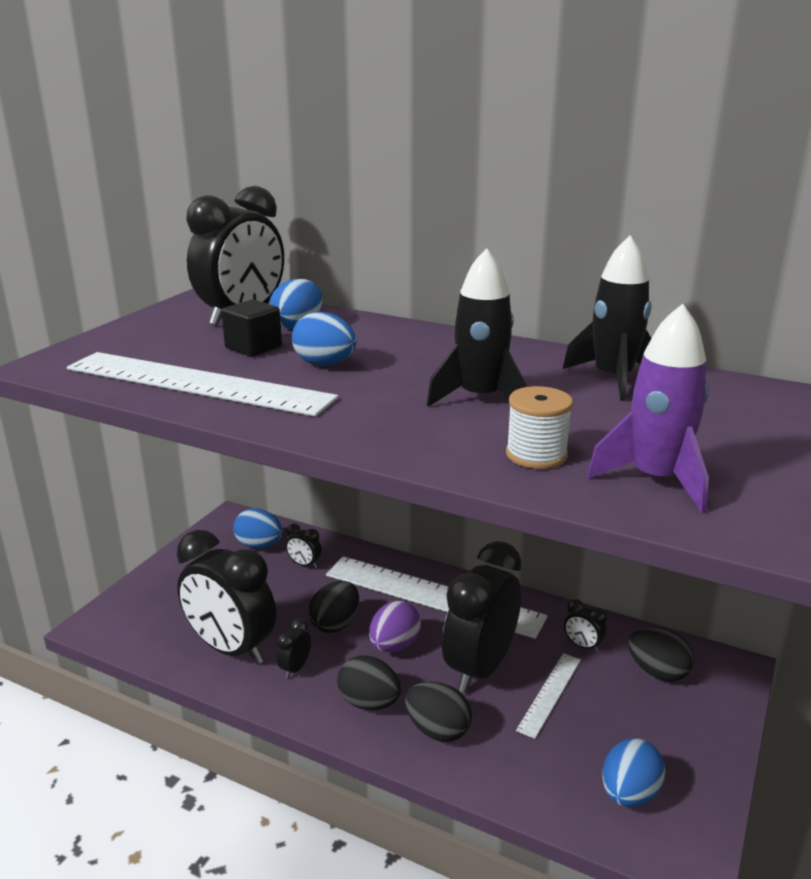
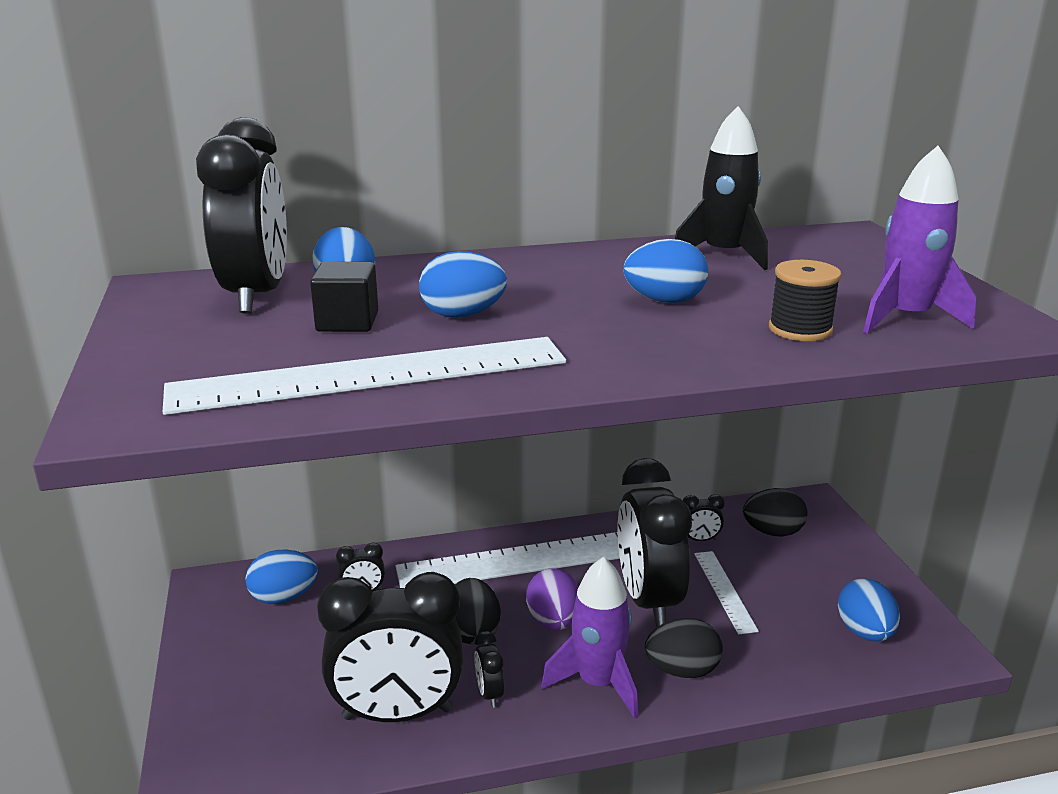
camera: 40 degrees left, 0 degrees up
black egg [337,655,401,710] -> purple rocket [541,557,638,718]
black rocket [427,248,527,407] -> blue egg [623,239,708,303]
white spool [506,386,573,469] -> black spool [769,260,841,341]

